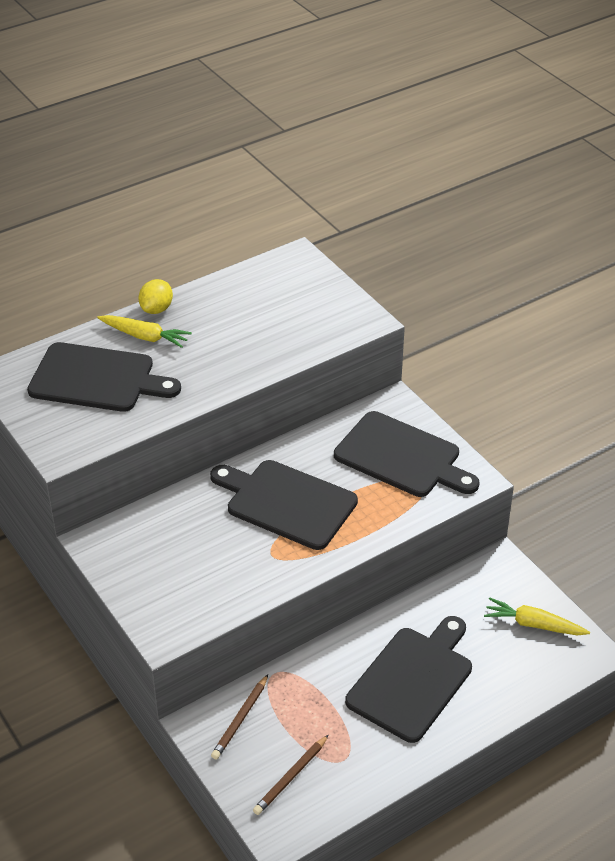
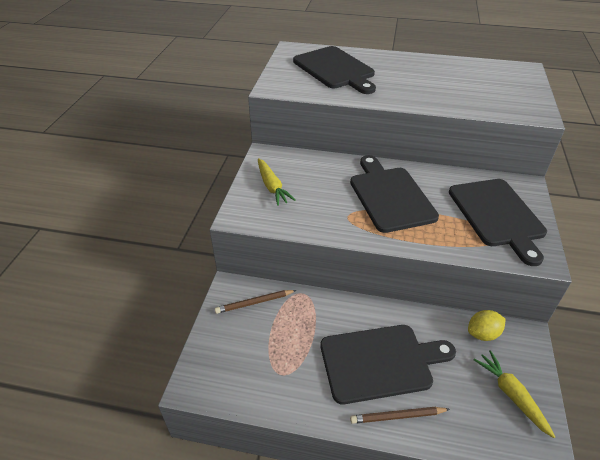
camera: 45 degrees right, 0 degrees up
yellow carrot [97,315,192,348] -> yellow carrot moved to [258,158,296,206]
yellow lemon [138,279,173,314] -> yellow lemon moved to [468,310,505,341]
brown pencil [253,735,329,815] -> brown pencil moved to [350,407,450,424]

